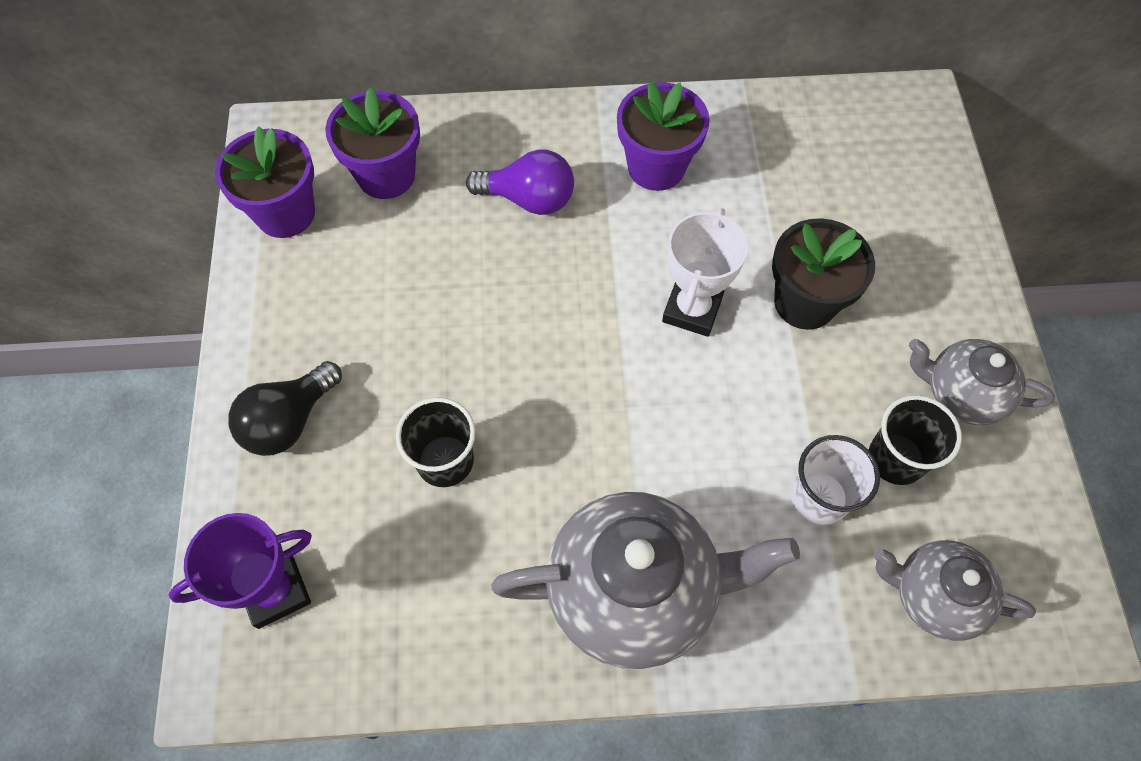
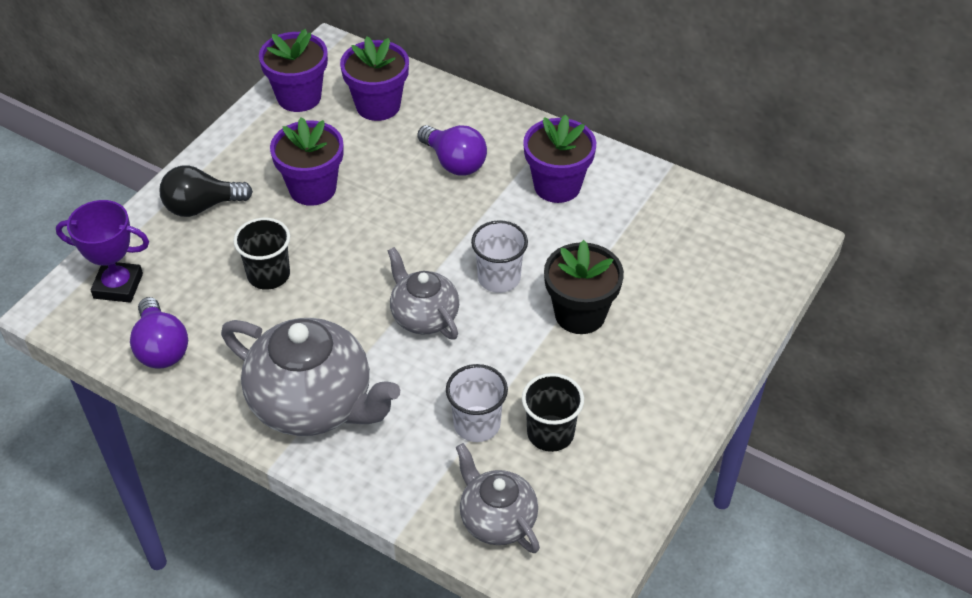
camera: 35 degrees right, 15 degrees down
white trophy [662,208,748,337] -> white cup [471,220,528,293]
grey teapot [909,339,1055,425] -> grey teapot moved to [388,247,459,340]
none -> purple light bulb [130,297,188,368]
none -> purple flower pot [270,117,343,206]

